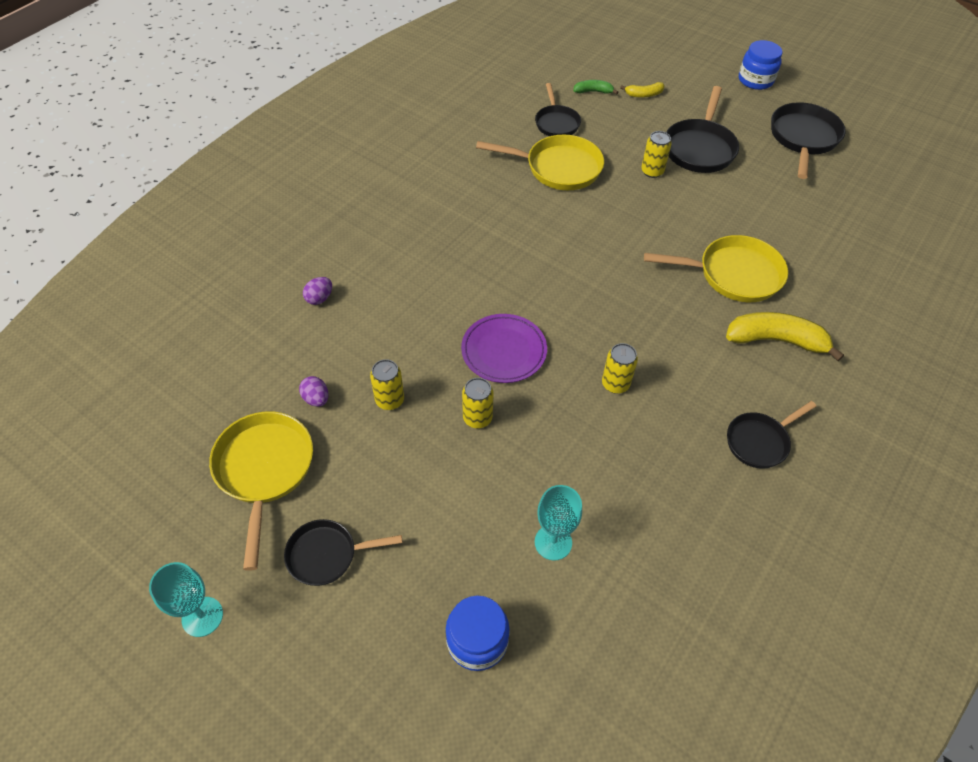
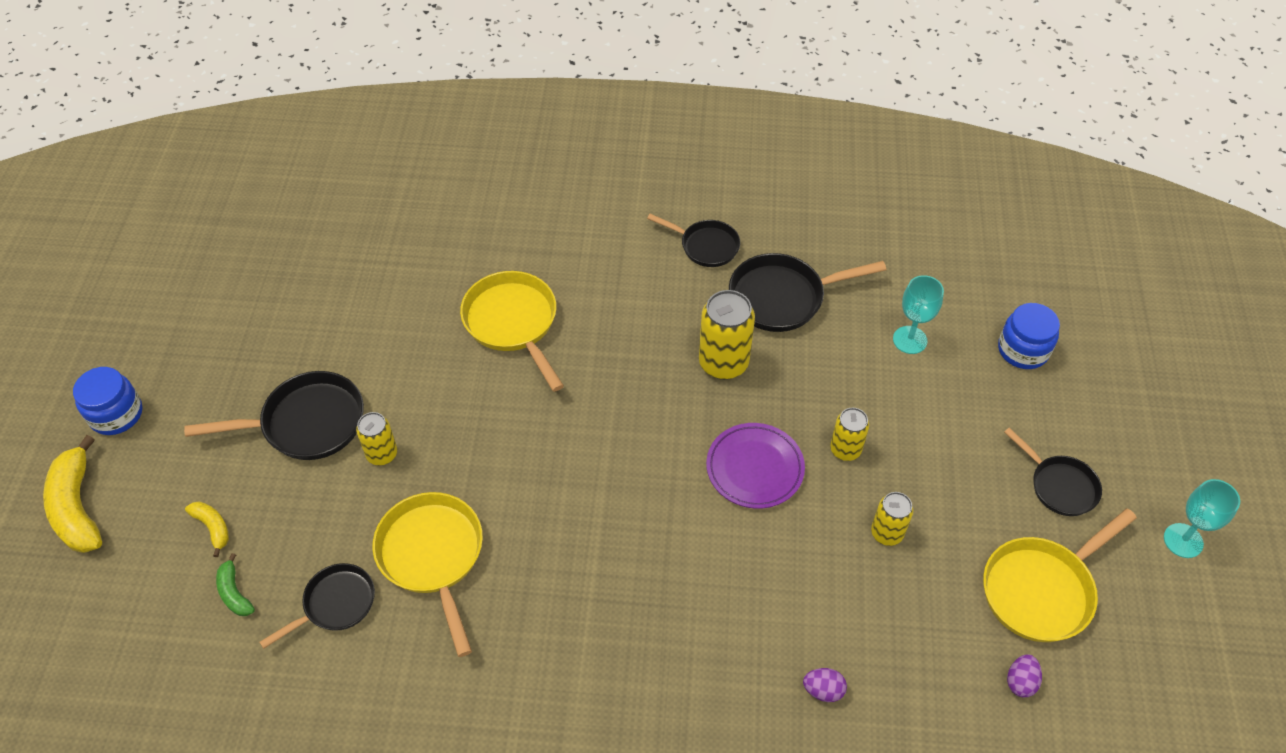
camera: 120 degrees left, 0 degrees up
purple egg [299,376,329,407] -> purple egg moved to [1007,654,1042,697]
yellow can [602,343,638,394] -> yellow can [699,290,755,379], size x1.67
yellow banana [726,312,844,361] -> yellow banana moved to [43,435,102,553]
black pan [771,102,846,179] -> black pan moved to [729,253,887,332]

